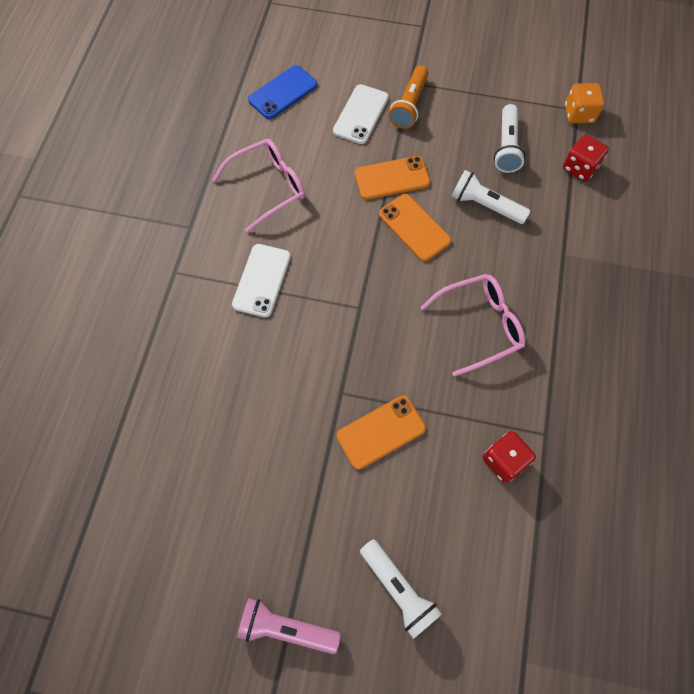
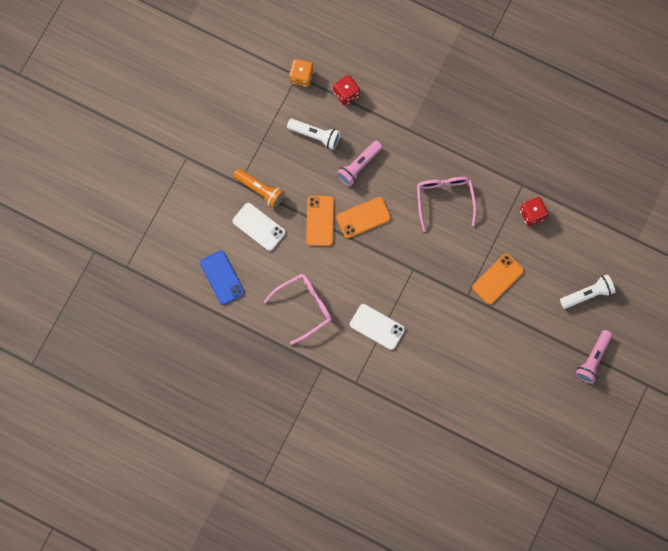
camera: 75 degrees left, 10 degrees up
pink glasses [212,139,305,233] -> pink glasses turned 75 degrees clockwise [264,274,332,345]
orange phone [336,396,426,470] -> orange phone turned 60 degrees clockwise [472,254,524,305]
white flashlight [452,170,530,224] -> pink flashlight [337,140,383,187]

